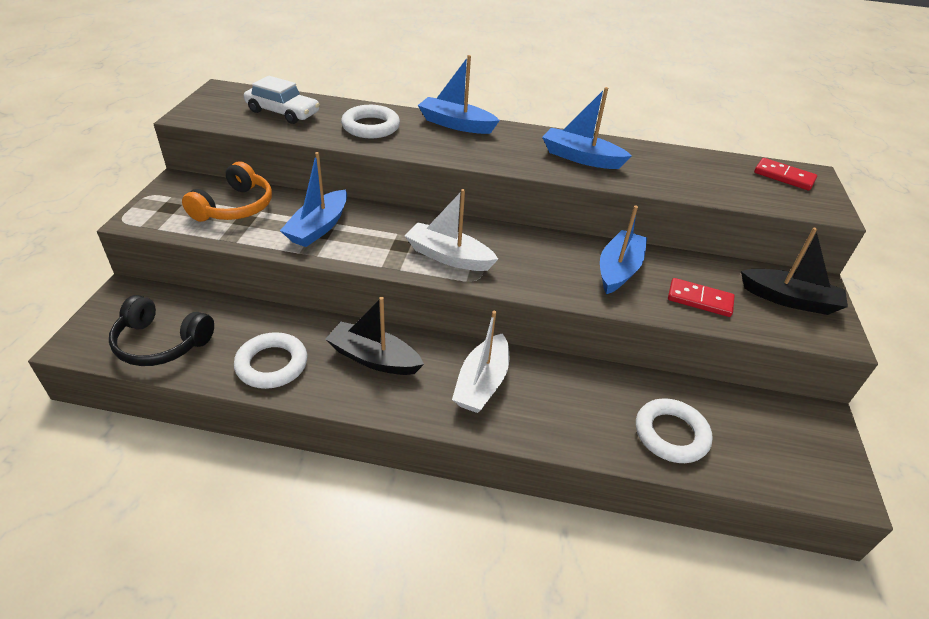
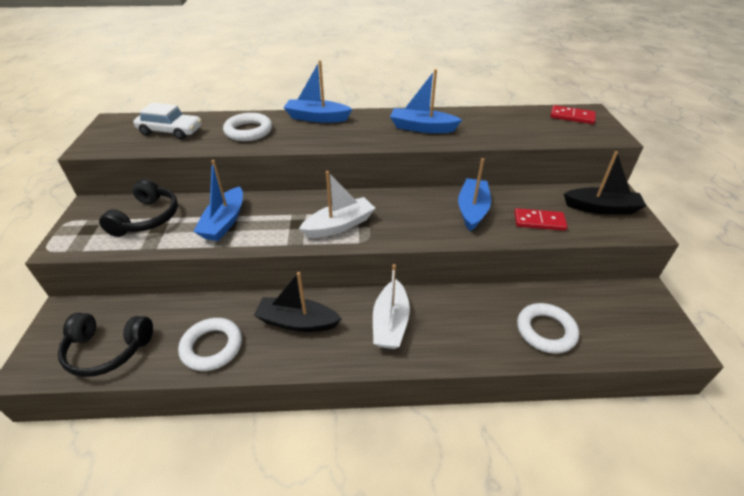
camera: 10 degrees left, 0 degrees up
orange headphones [182,161,272,222] -> black headphones [99,179,178,237]
white boat [405,189,498,271] -> white boat turned 135 degrees clockwise [299,171,375,238]

